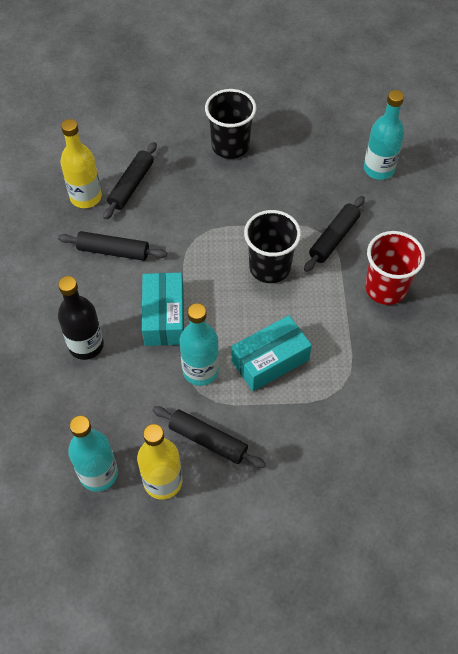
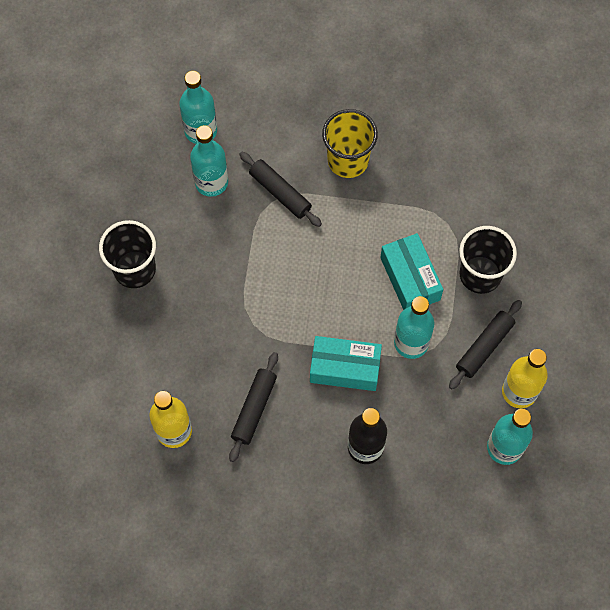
camera: 80 degrees left, 10 degrees up
black rolling pin [103,142,157,220] -> none
black cup [244,210,301,283] -> black cup moved to [459,226,517,294]
red cup [365,231,425,305] -> yellow cup [322,109,378,178]
none -> turquoise bottle [190,125,228,197]

